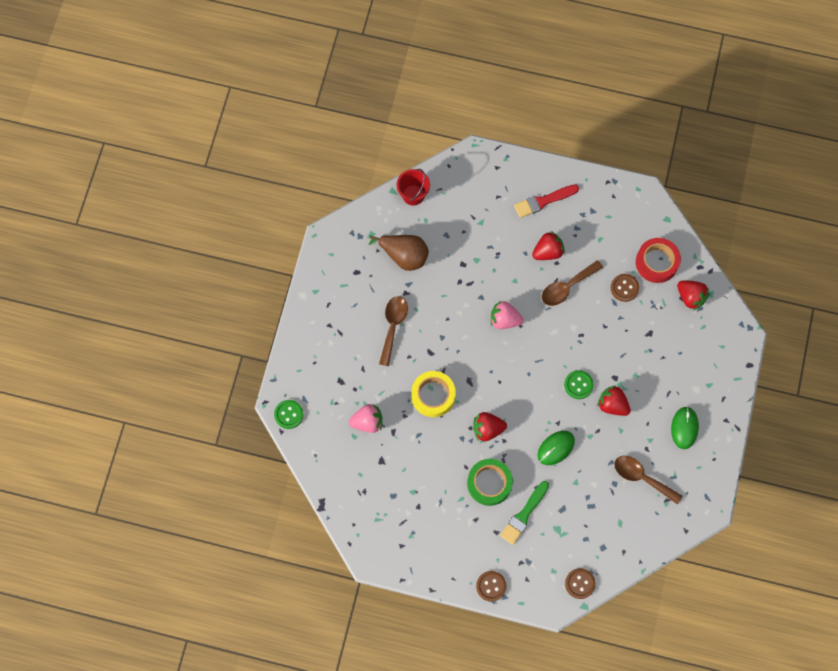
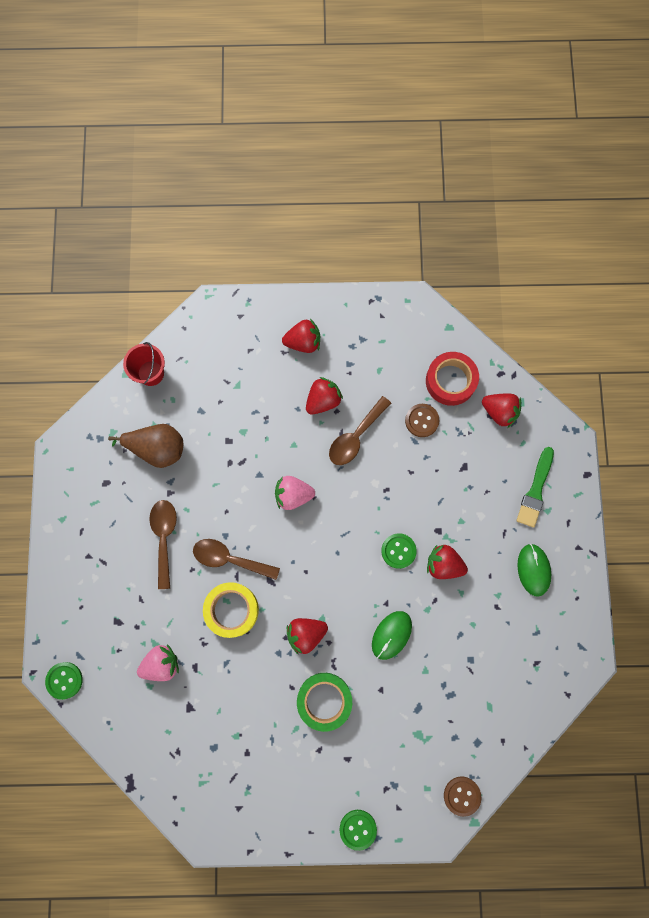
camera: 15 degrees left, 5 degrees up
brown button [476,571,507,602] -> green button [340,810,377,851]
green brush [500,481,549,545] -> green brush moved to [517,447,554,527]
red brush [514,184,579,218] -> red strawberry [282,319,320,353]
brown spoon [614,456,682,505] -> brown spoon moved to [193,539,280,580]

